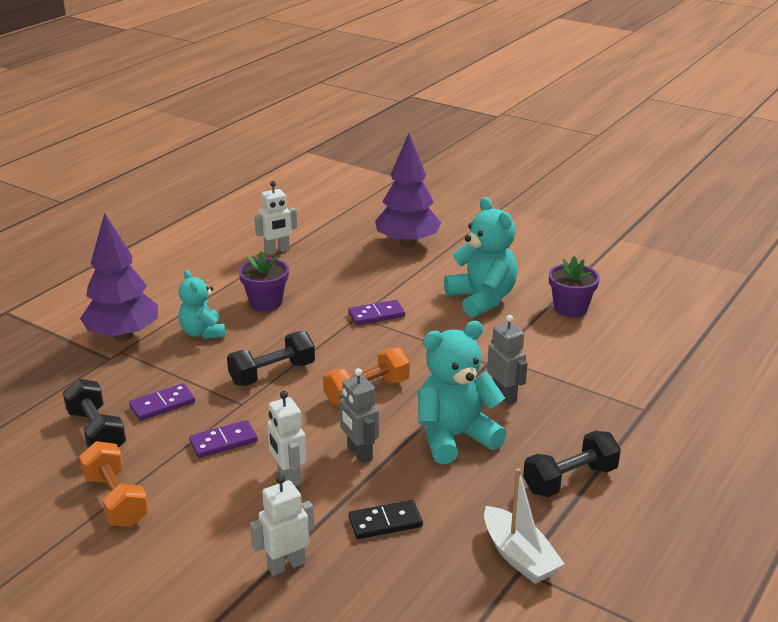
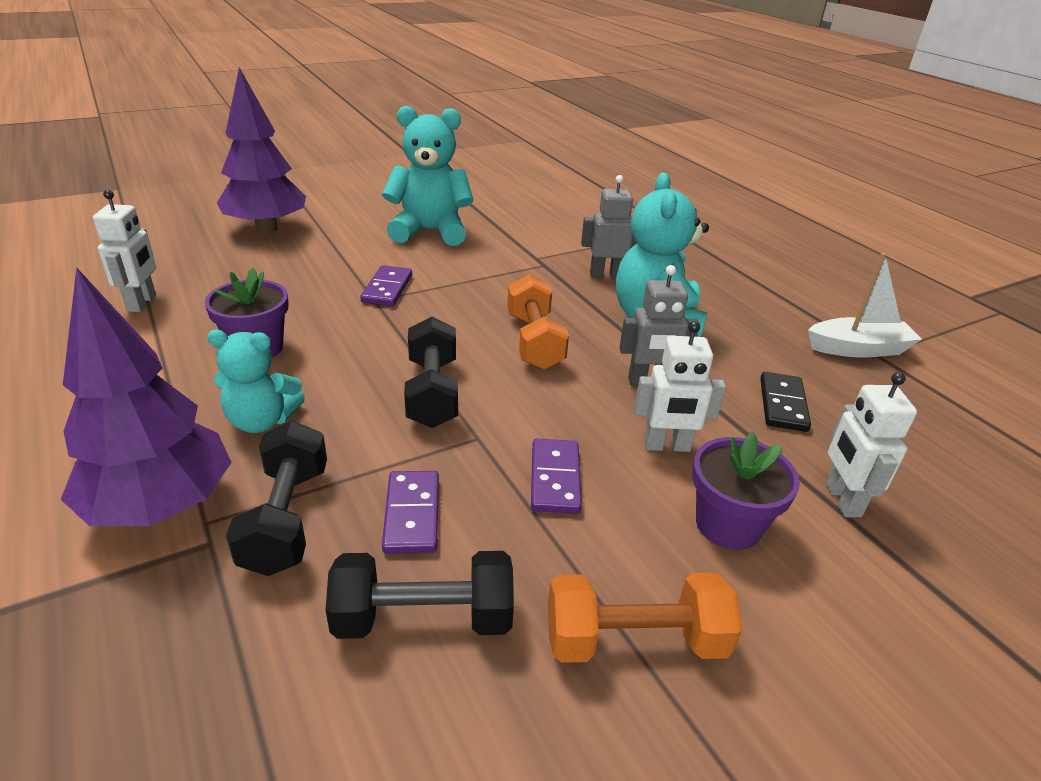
camera: 65 degrees left, 5 degrees up
black dumbbell [523,431,621,497] -> black dumbbell moved to [226,421,327,576]
purple flower pot [549,256,600,317] -> purple flower pot moved to [692,432,800,550]

